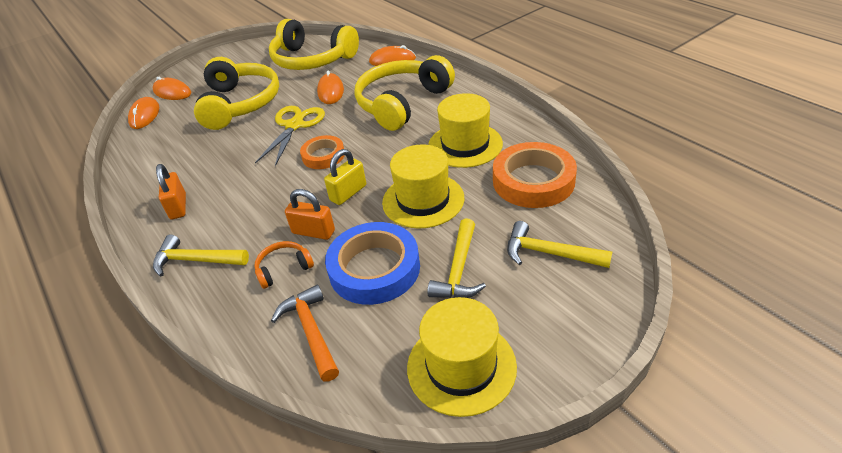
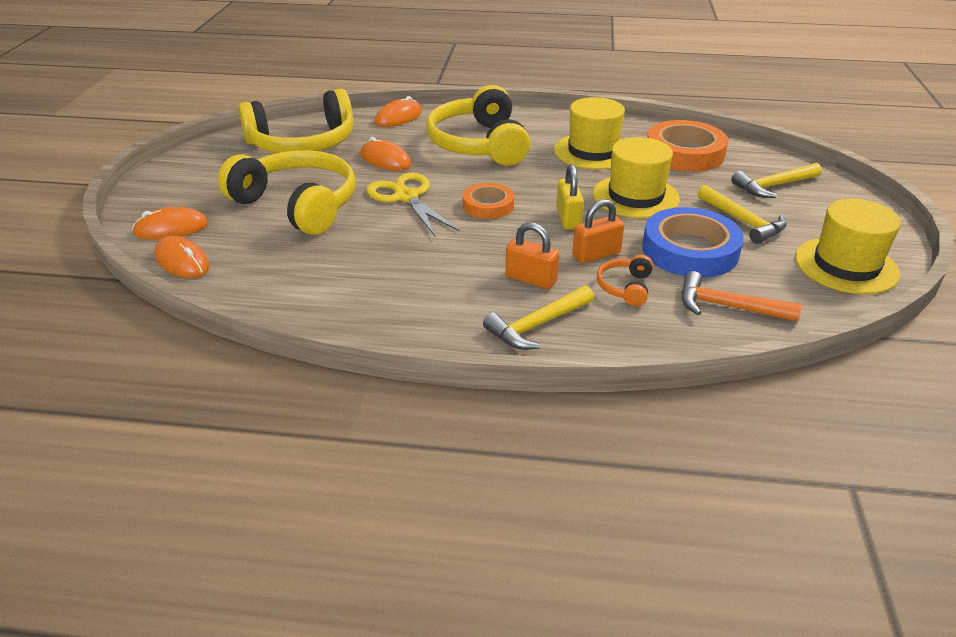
camera: 50 degrees left, 5 degrees down
orange padlock [156,164,186,220] -> orange padlock moved to [505,222,559,289]

